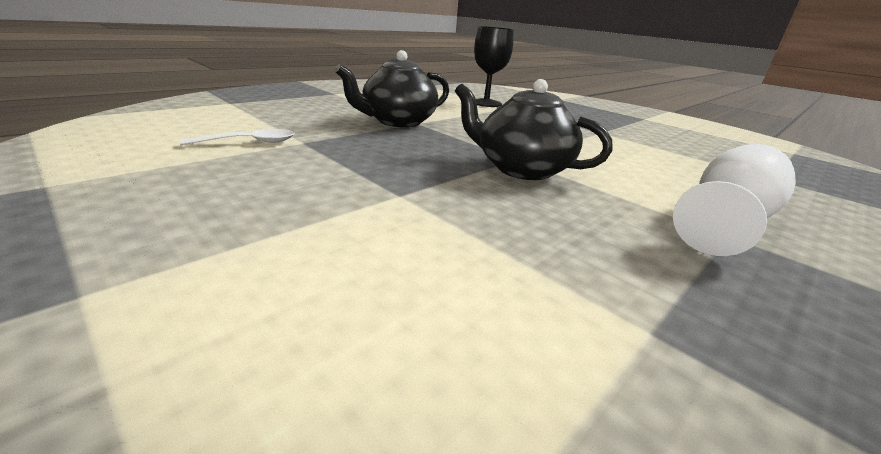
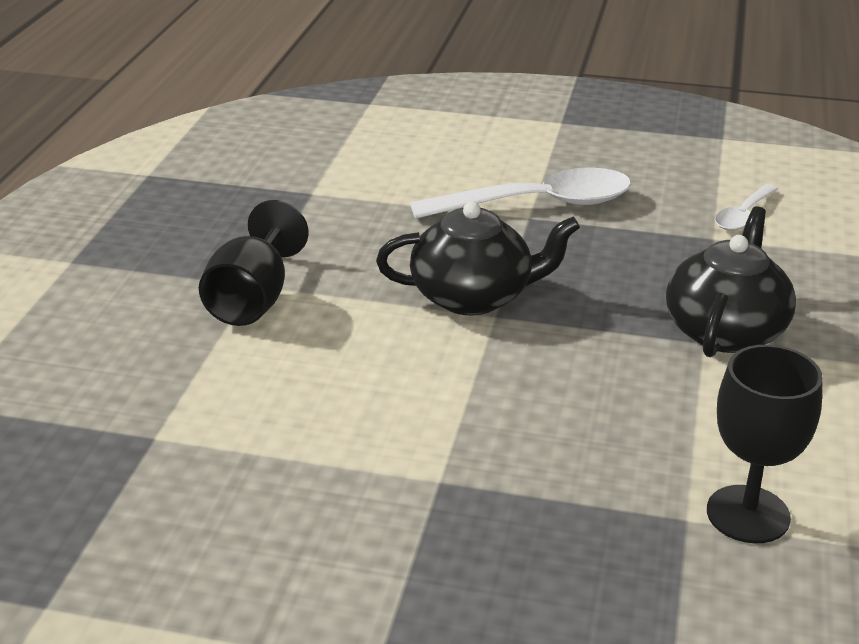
camera: 150 degrees right, 5 degrees up
white goblet [673,144,796,256] -> black goblet [199,200,309,326]
none -> white spoon [410,167,631,219]

